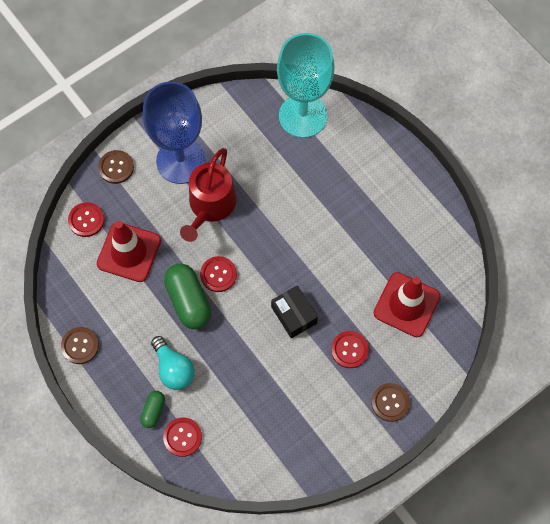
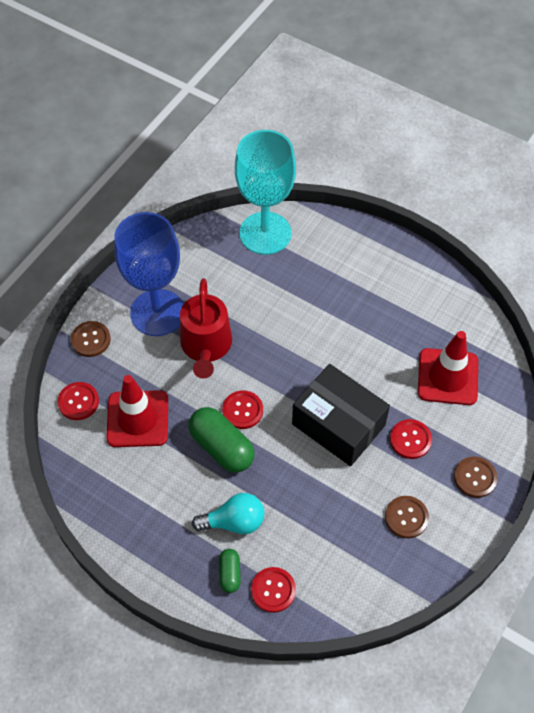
camera: 20 degrees left, 10 degrees down
brown button [61,327,99,364] -> brown button moved to [385,496,429,538]
turquoise light bulb [151,336,195,390] -> turquoise light bulb turned 45 degrees counterclockwise [192,493,264,534]
black box [271,285,318,339] -> black box [292,364,390,466], size x1.72

